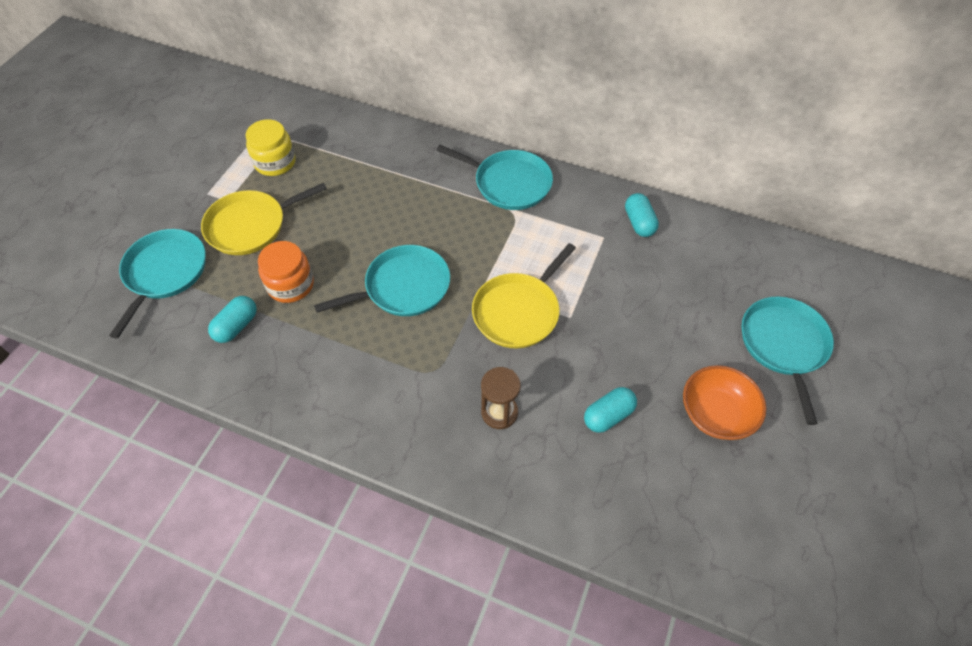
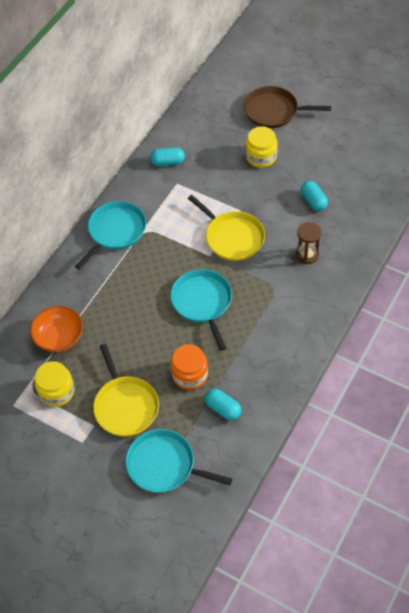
camera: 80 degrees left, 0 degrees up
orange bowl [683,365,766,440] -> orange bowl moved to [30,306,83,352]
turquoise pan [741,297,834,425] -> brown pan [244,86,331,128]
none -> yellow jar [245,126,278,168]

